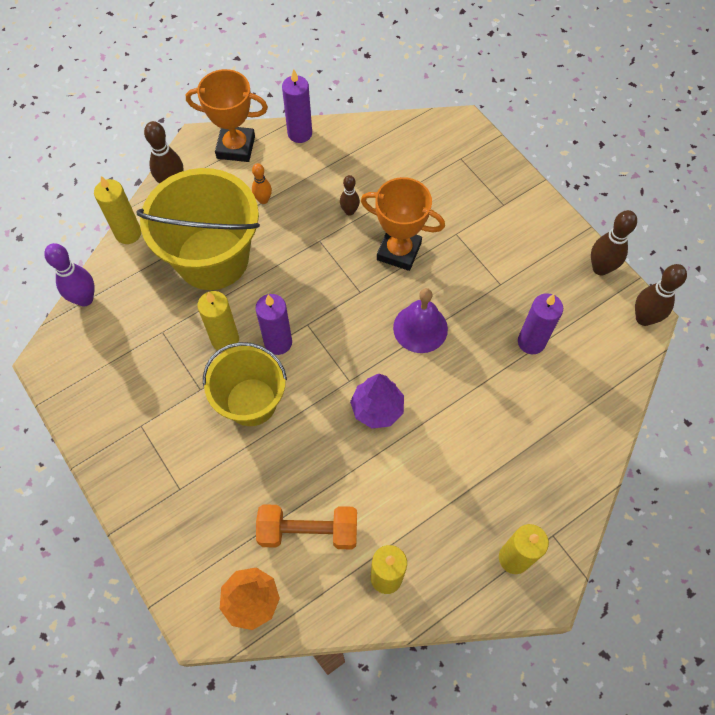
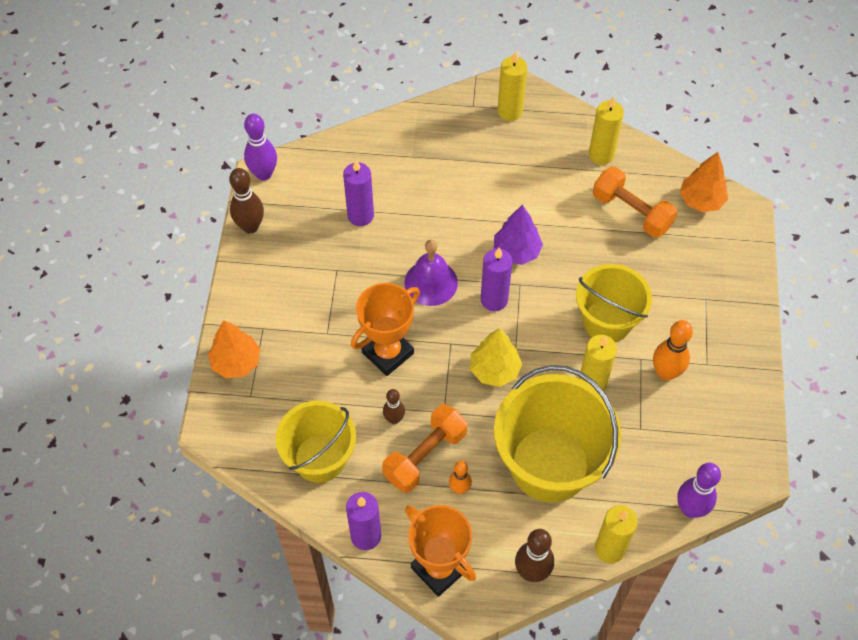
camera: 140 degrees left, 5 degrees down
purple candle [255,294,292,355] -> purple candle moved to [481,248,512,311]
orange trophy [361,177,445,271] -> orange trophy turned 75 degrees clockwise [351,283,420,376]
brown bowling pin [635,264,687,326] -> purple bowling pin [244,114,277,181]
none -> orange tree [208,320,260,378]
none -> yellow bucket [275,400,356,483]
none -> orange dumbbell [382,404,467,493]
none -> yellow tree [470,328,522,387]
none -> orange bowling pin [653,320,693,381]

